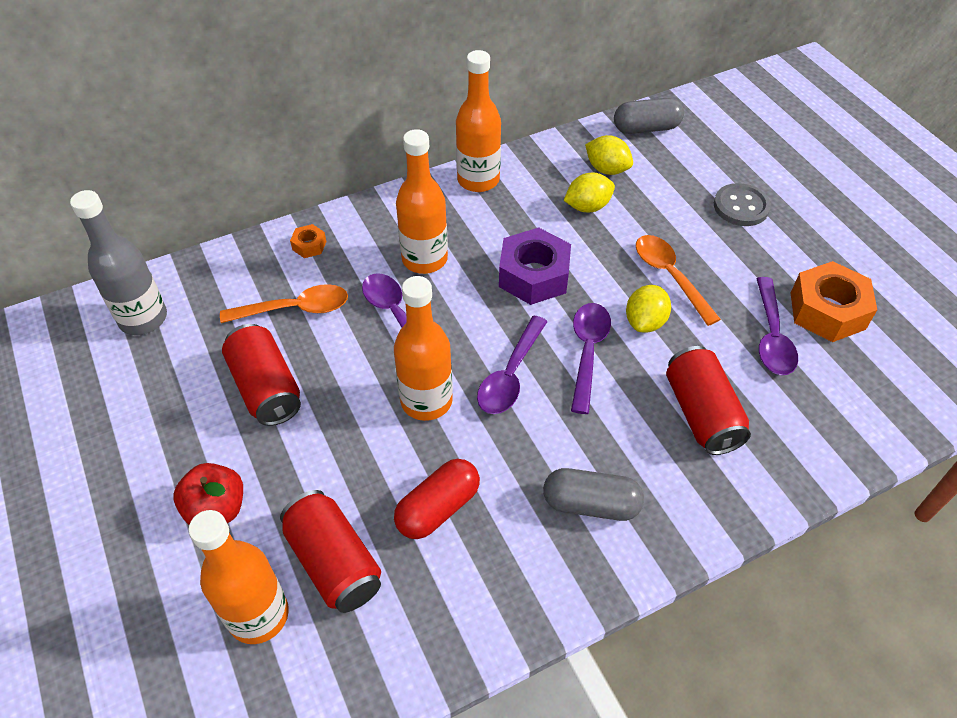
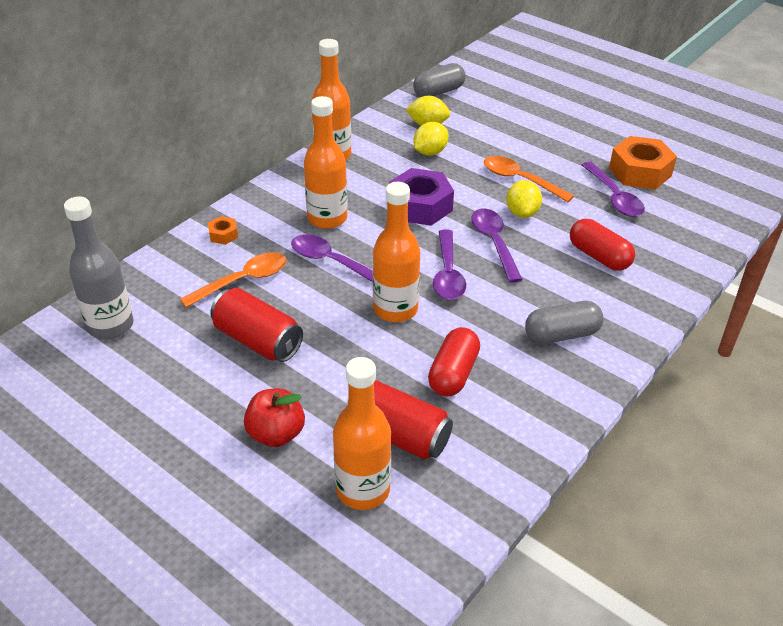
camera: 25 degrees left, 10 degrees down
red can [666,346,751,455] -> red capsule [570,219,635,271]
grey button [714,183,771,226] -> none

